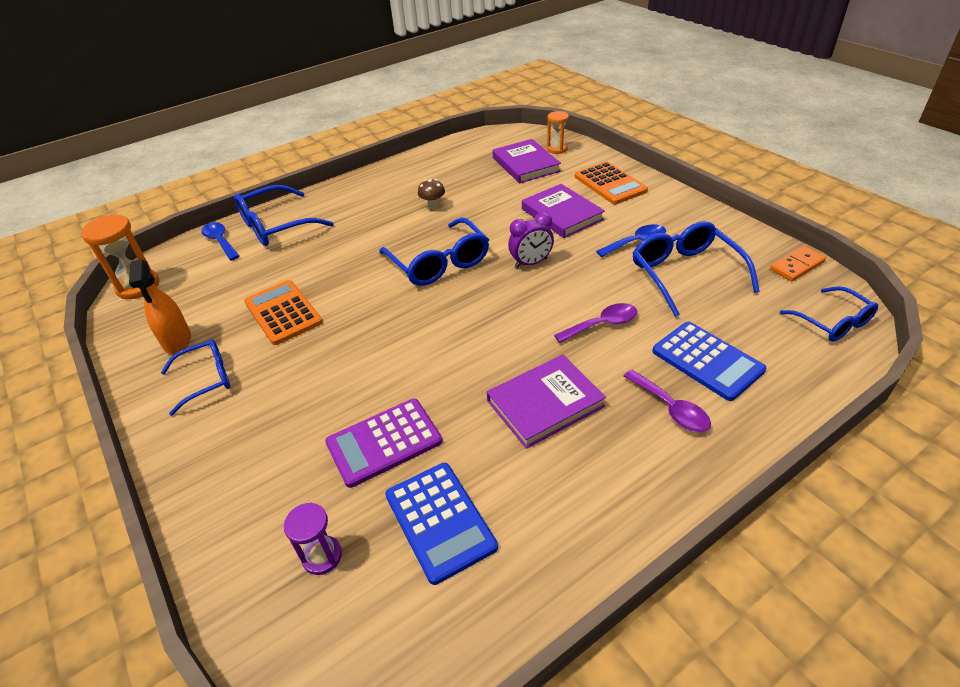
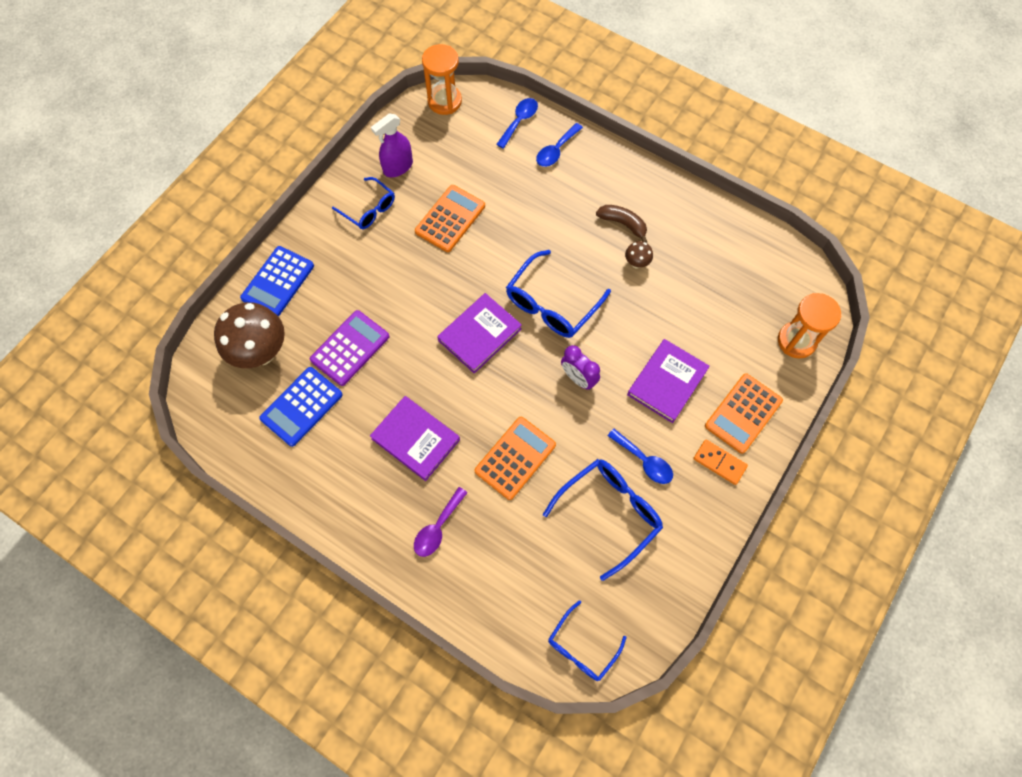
camera: 65 degrees right, 25 degrees up
orange spray bottle [129,259,191,354] -> purple spray bottle [371,113,413,177]
blue glasses [234,185,334,246] -> blue spoon [536,123,583,167]
purple hourglass [284,502,342,575] -> brown mushroom [214,302,285,368]
purple calculator [325,399,442,488] -> purple calculator turned 90 degrees clockwise [310,310,389,386]
purple book [493,139,561,183] -> purple book moved to [437,293,522,374]
orange hourglass [547,111,569,154] -> orange hourglass [778,293,841,358], size x1.63
purple spoon [554,303,637,343] -> orange calculator [474,417,556,500]
blue calculator [652,322,766,401] -> blue calculator moved to [240,246,314,317]
orange domino [770,246,826,281] -> orange domino moved to [693,440,748,485]
none -> brown banana [596,205,647,243]

